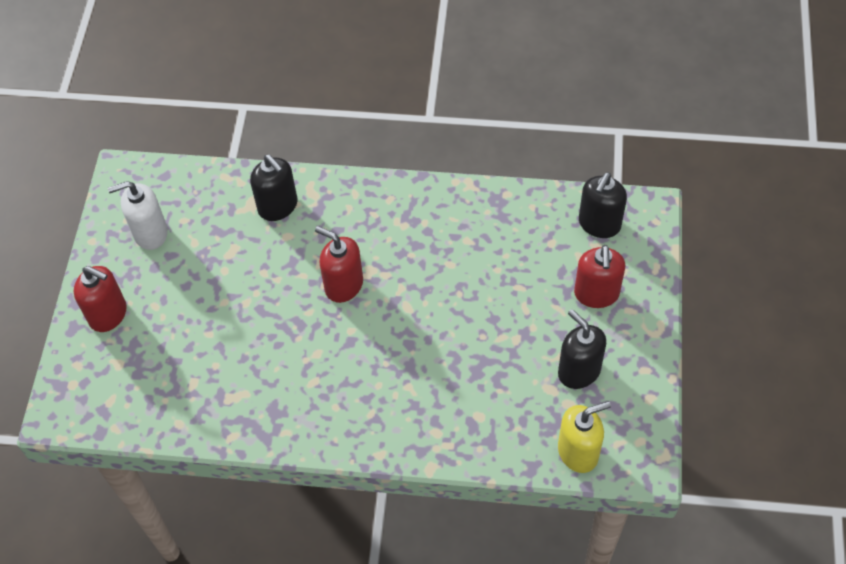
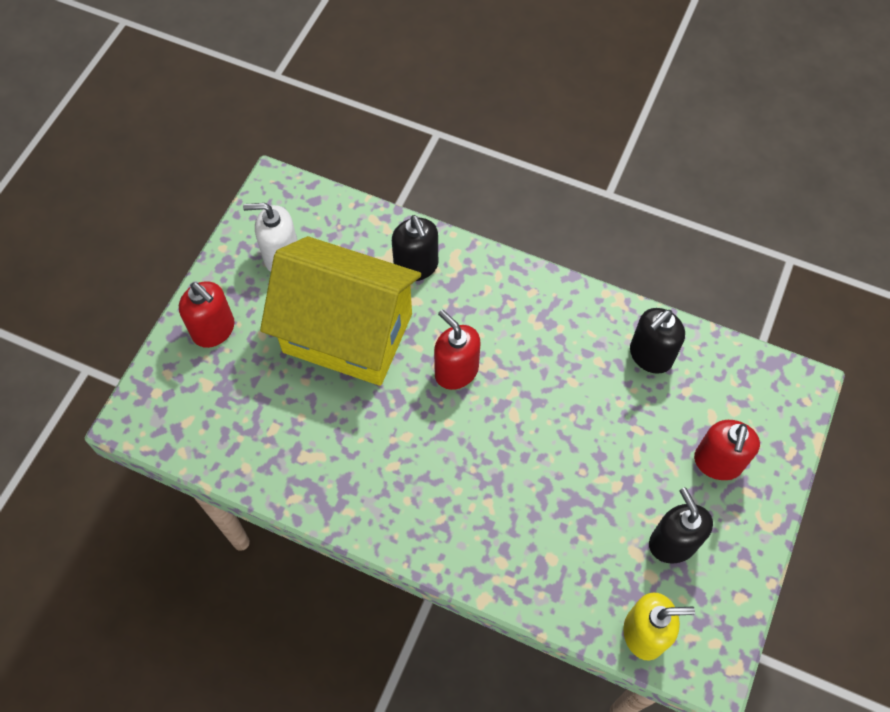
camera: 15 degrees right, 5 degrees up
black soap dispenser [579,172,627,238] -> black soap dispenser moved to [630,308,685,374]
none -> yellow house [260,236,421,386]

